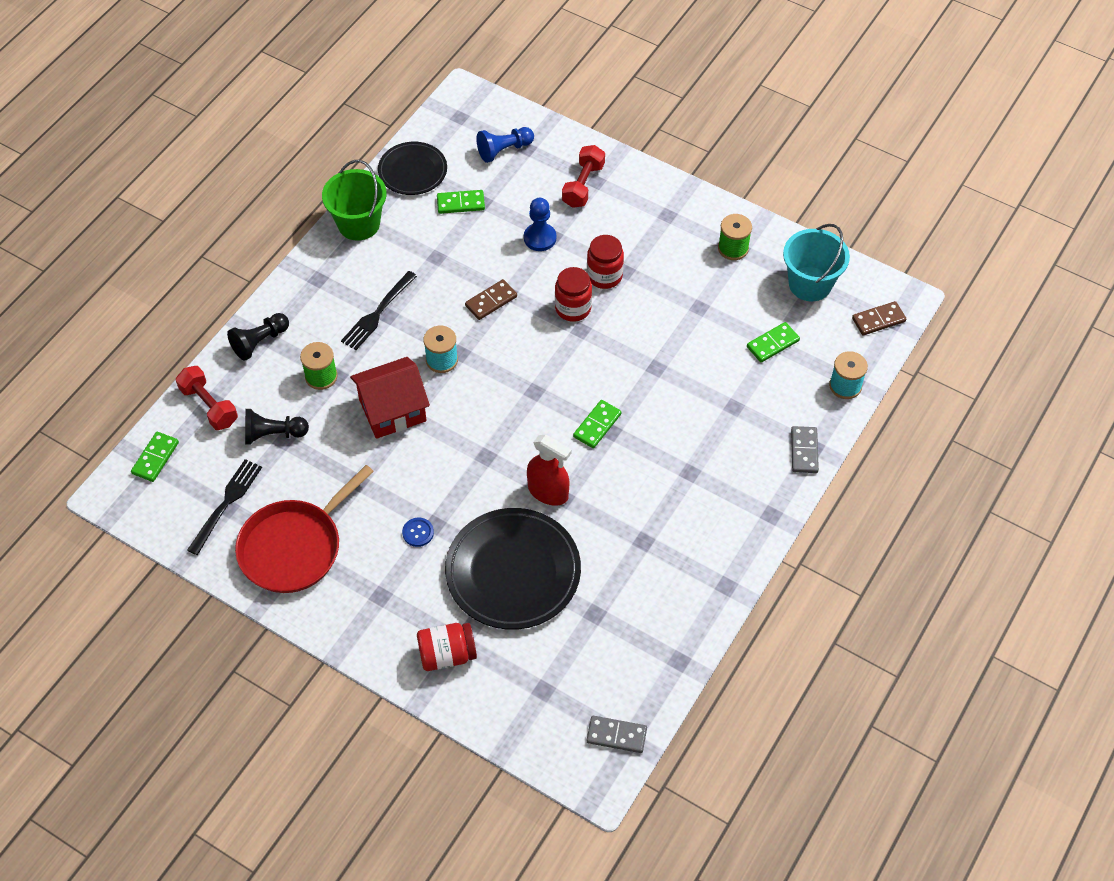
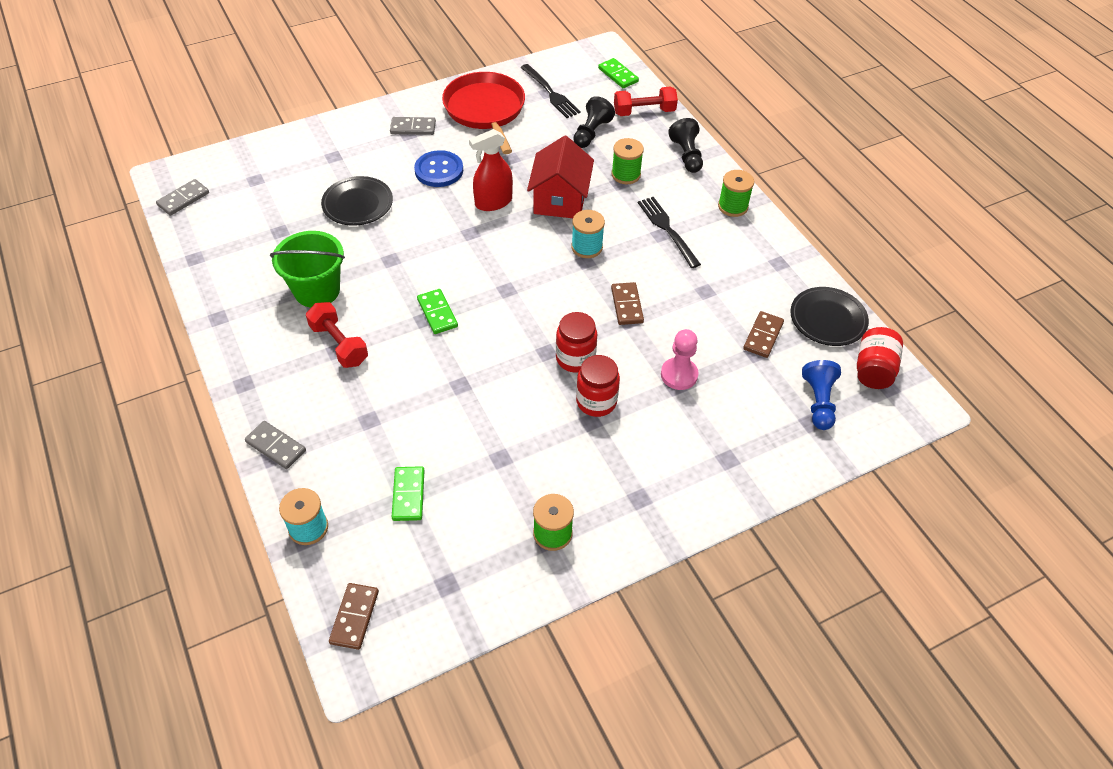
camera: 120 degrees right, 5 degrees down
green bucket [322,160,387,241] -> green bucket moved to [270,231,345,307]
blue button [402,518,434,547] -> blue button [414,150,463,187], size x1.80
red jar [417,623,477,671] -> red jar moved to [857,327,903,389]
green domino [437,190,485,214] -> brown domino [743,311,784,358]
black plate [445,508,581,630] -> black plate [321,176,393,226], size x0.60
blue pawn [524,198,556,251] -> pink pawn [661,329,698,390]
red spray bottle [527,435,572,506] -> red spray bottle moved to [469,129,513,211]
red dumbbell [562,145,605,208] -> red dumbbell moved to [306,302,368,368]
turquoise bucket [783,224,850,301] -> none
none -> grey domino [390,117,436,135]
none -> green spool [718,170,754,217]

